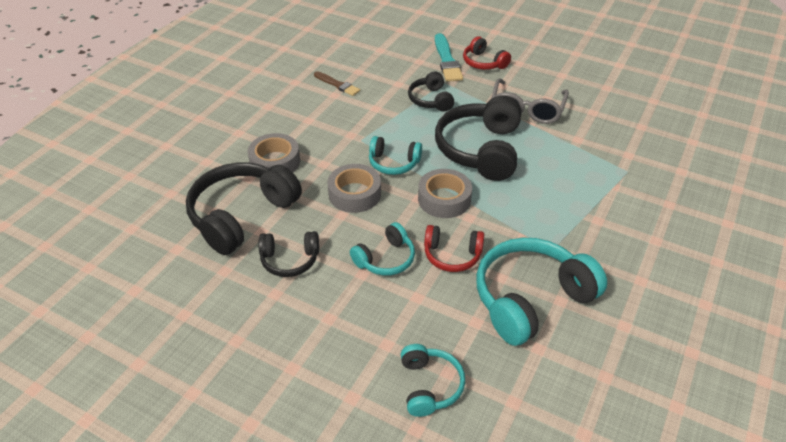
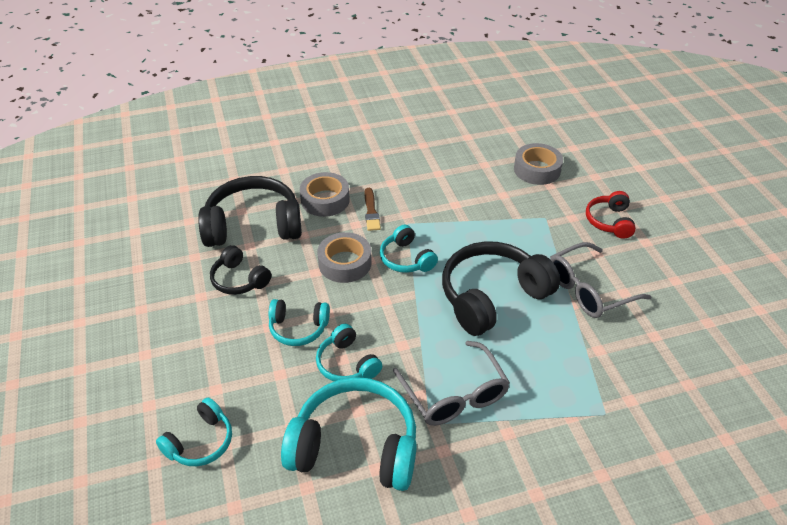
camera: 45 degrees right, 0 degrees up
brown brush [314,71,360,96] -> brown brush moved to [364,188,381,231]
black headphones [408,71,454,112] -> none
grey tape [418,169,472,218] -> grey tape moved to [514,143,563,185]
red headphones [424,225,484,272] -> turquoise headphones [316,324,382,382]
turquoise brush [435,33,463,82] -> none
none -> grey glasses [393,341,510,426]

